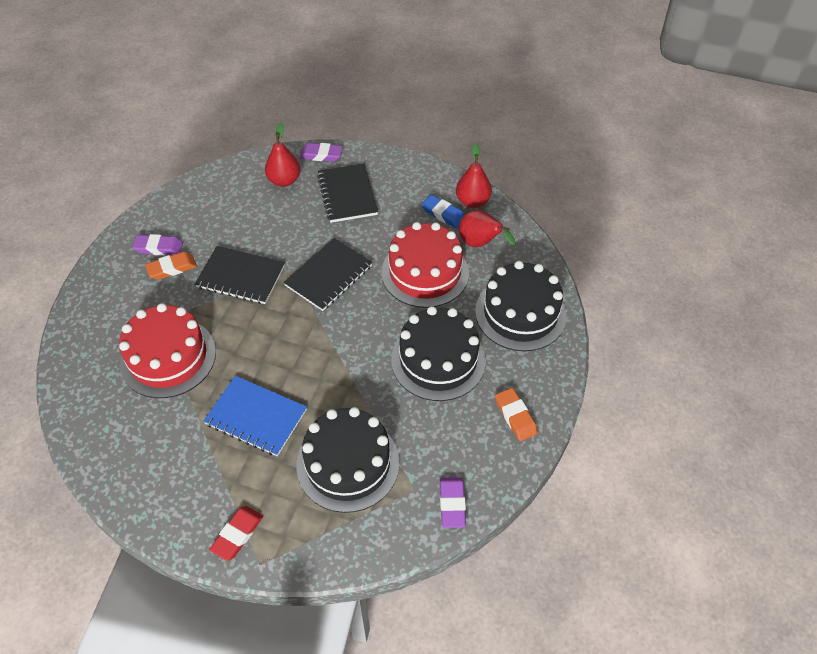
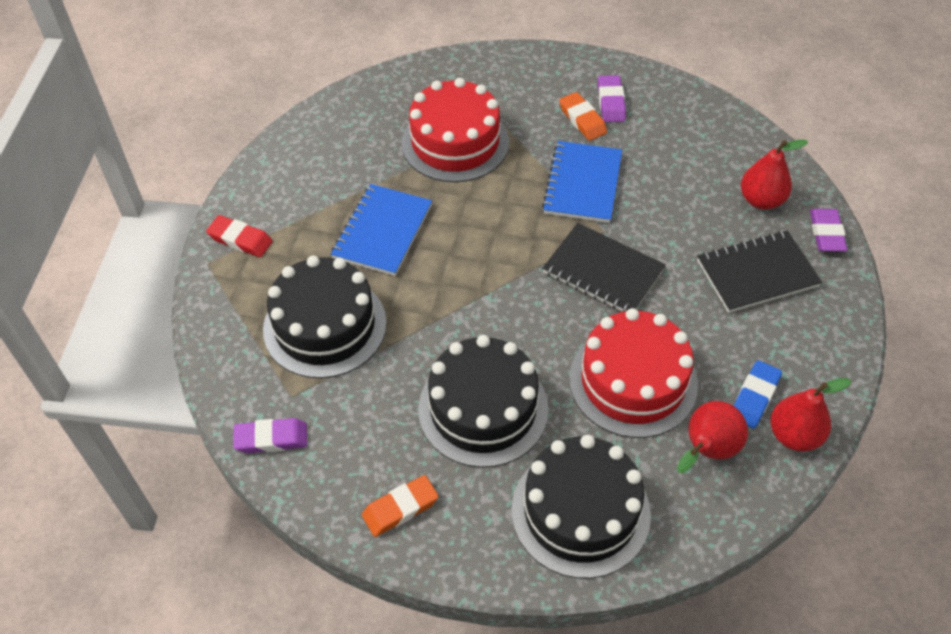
camera: 85 degrees right, 0 degrees up
black notebook [195,246,285,304] -> blue notebook [542,141,622,223]

